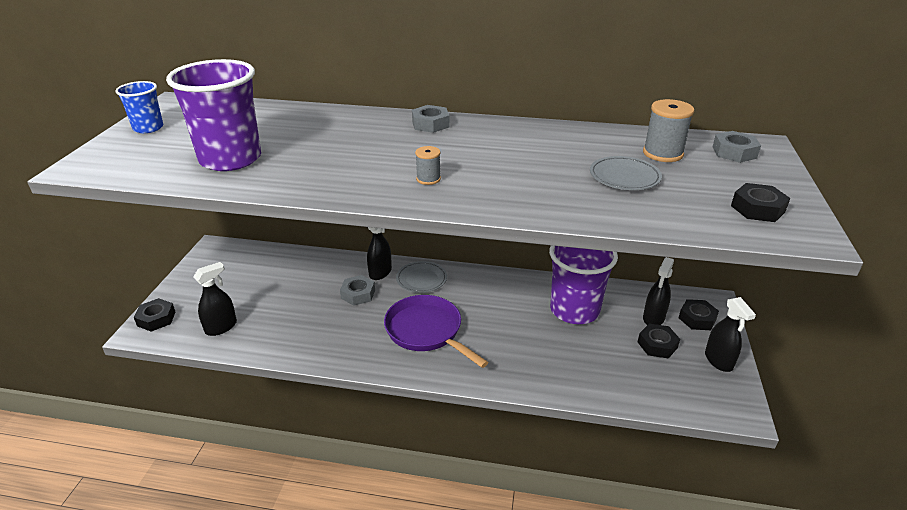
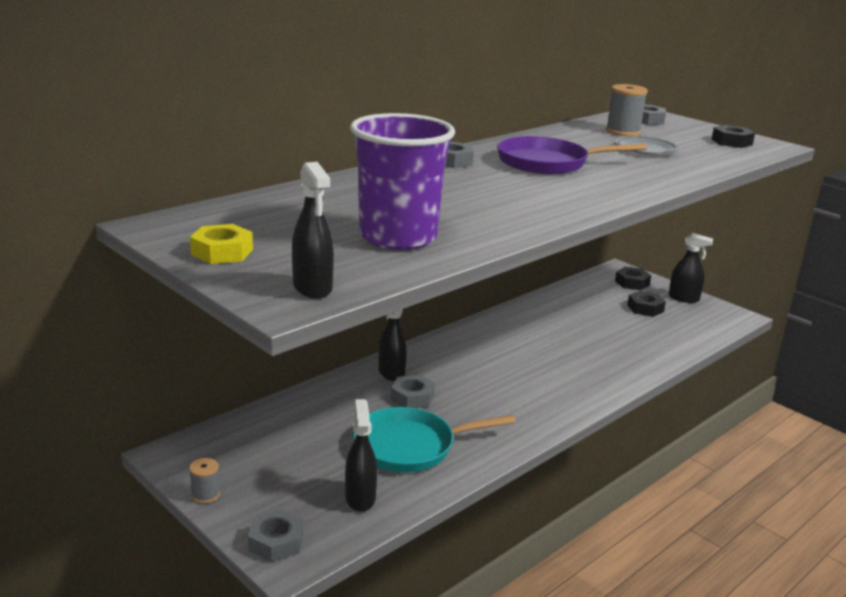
camera: 55 degrees left, 10 degrees down
blue cup [115,81,163,133] -> yellow nut [190,224,253,264]
black nut [134,298,175,332] -> grey nut [248,509,303,562]
purple pan [384,295,489,368] -> purple pan moved to [497,136,647,174]
grey plate [396,261,447,293] -> none
grey spool [415,146,441,185] -> grey spool moved to [189,458,220,504]
purple cup [549,245,618,324] -> none
black spray bottle [643,257,674,325] -> black spray bottle moved to [292,162,334,299]
none -> turquoise pan [353,407,516,472]

